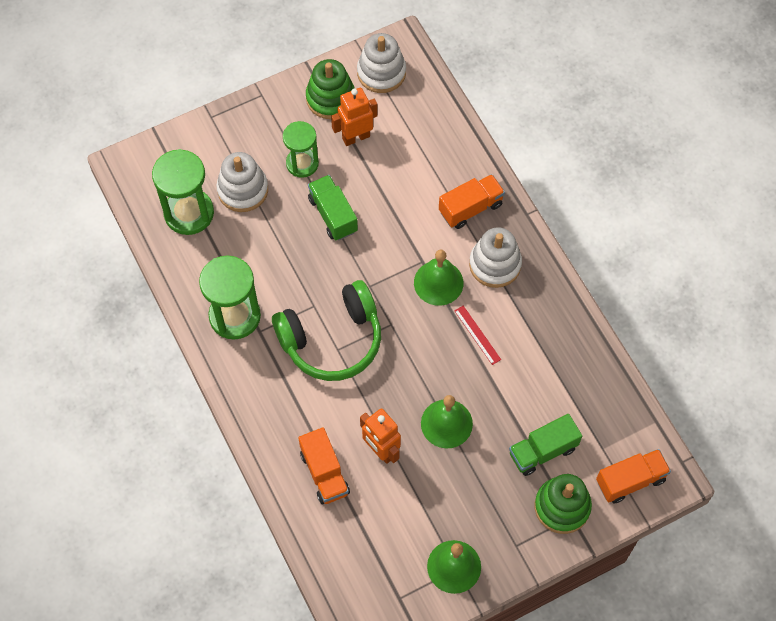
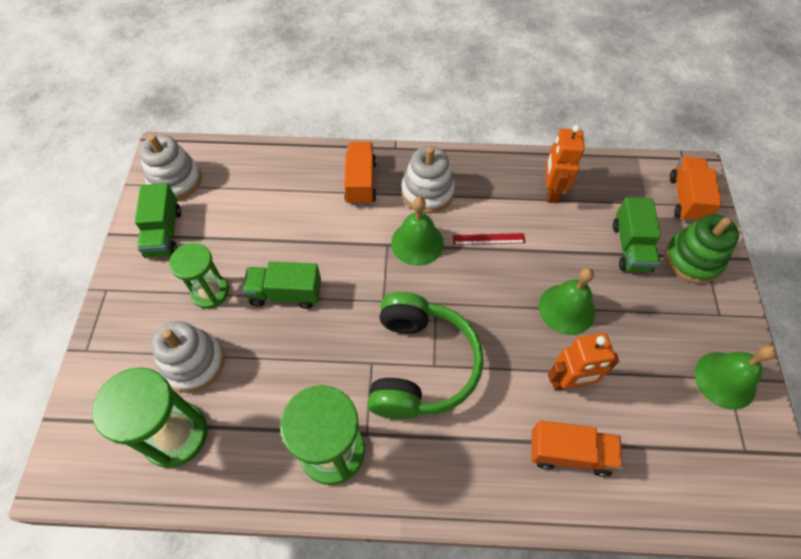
camera: 60 degrees left, 5 degrees down
green stacking toy [306,59,355,119] -> green truck [135,183,181,258]
orange robot [331,88,378,146] -> orange robot moved to [546,125,585,203]

